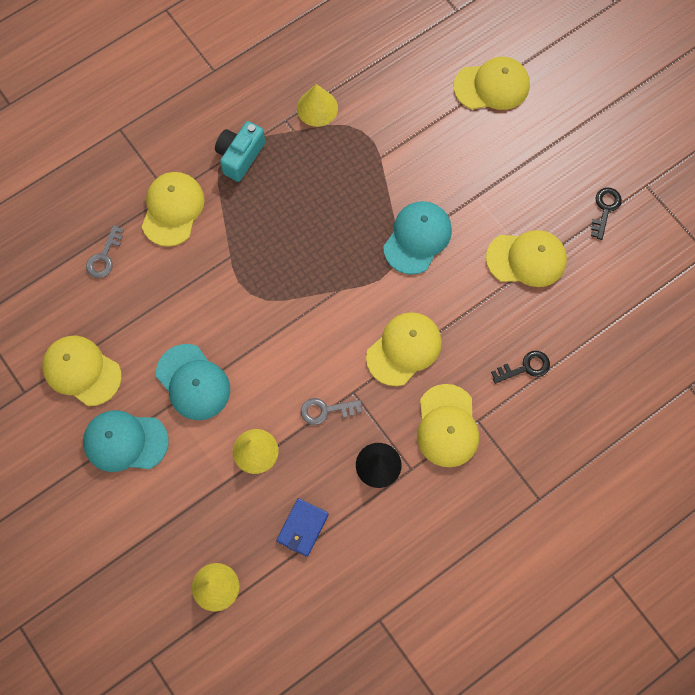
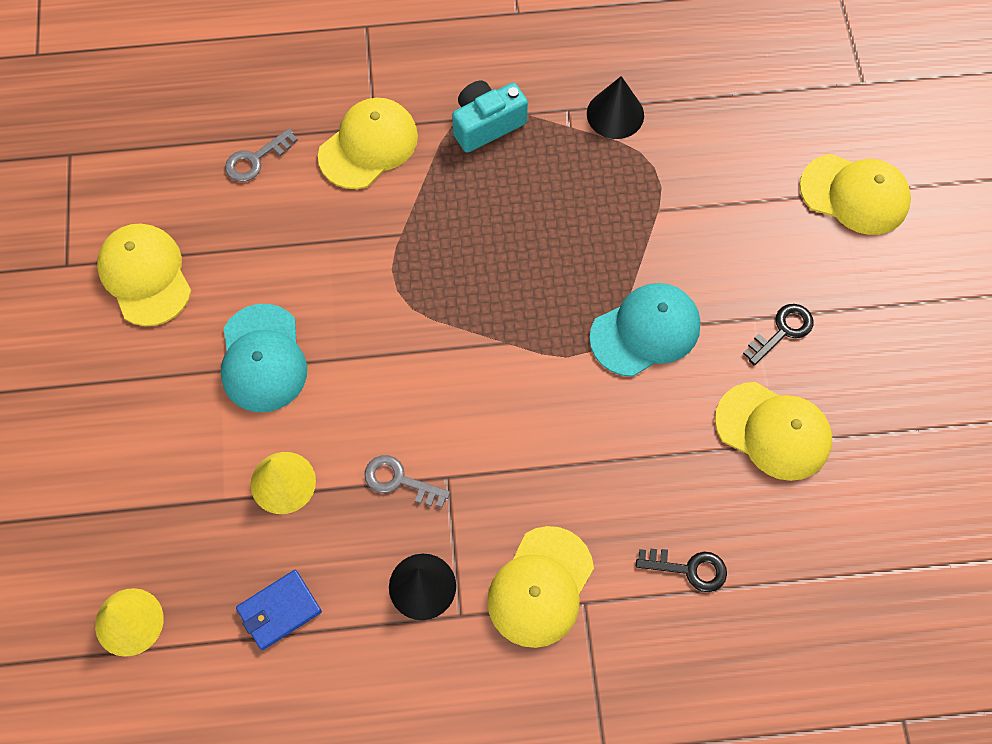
camera: 30 degrees right, 5 degrees down
turquoise cap [83,410,169,472] -> none
yellow cone [297,84,338,127] -> black cone [587,76,644,139]
yellow cap [366,312,442,386] -> none
black key [591,188,622,240] -> black key moved to [743,304,813,366]

